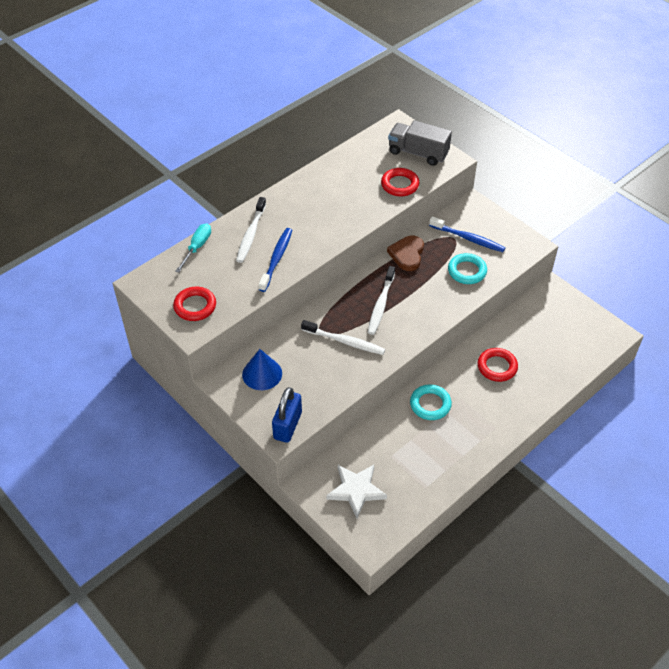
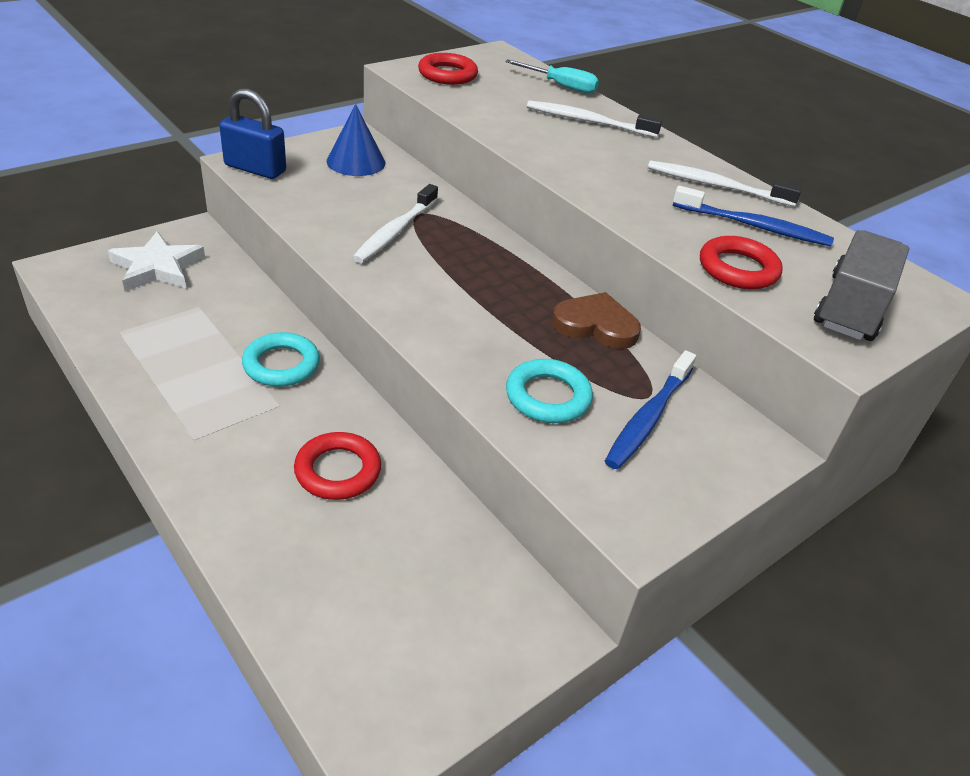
camera: 90 degrees right, 10 degrees down
blue toothbrush [259,228,292,292] -> blue toothbrush moved to [673,186,834,246]
white toothbrush [368,266,395,335] -> white toothbrush moved to [648,161,802,207]

